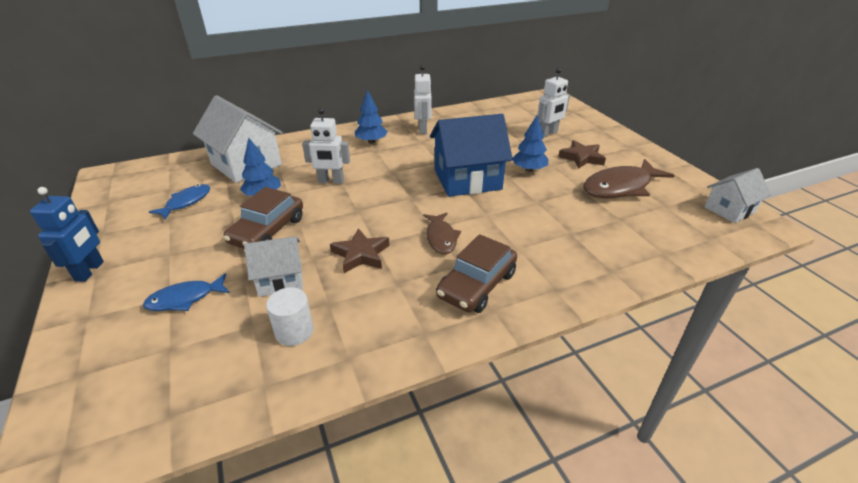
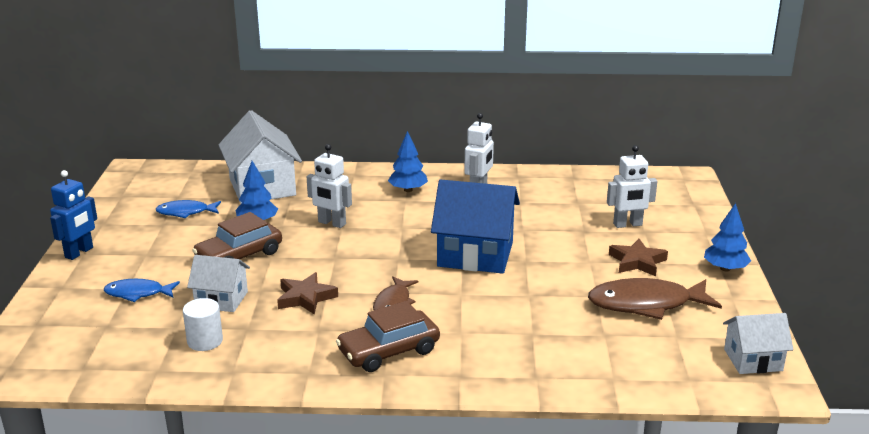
camera: 25 degrees right, 10 degrees down
blue fish [149,184,210,220] -> blue fish turned 150 degrees counterclockwise [156,200,221,218]
blue tree [513,115,549,172] -> blue tree moved to [704,203,751,272]

